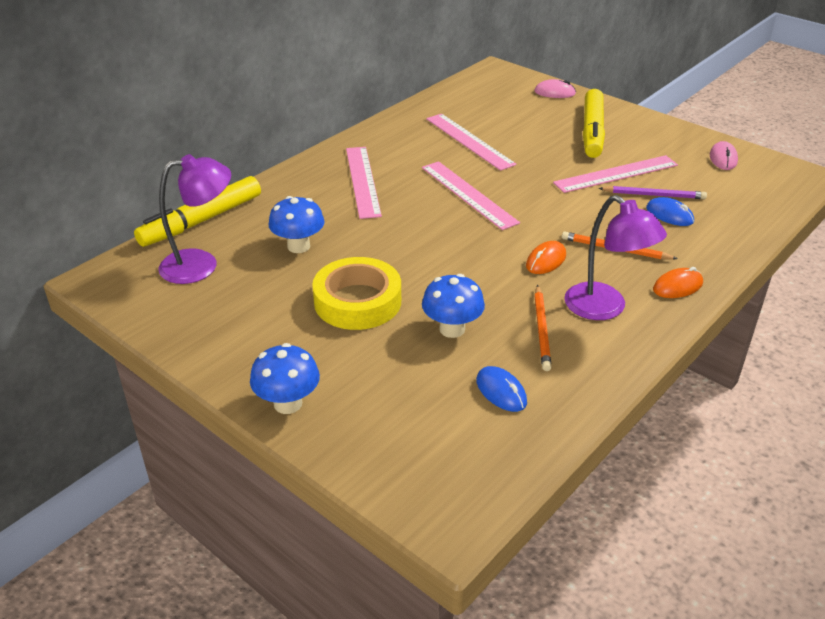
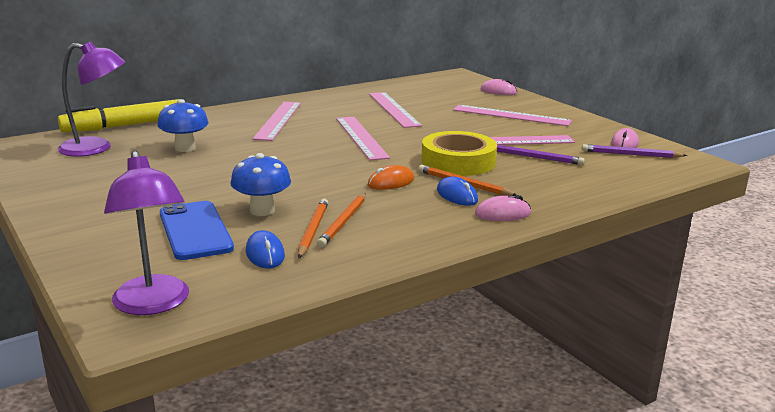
camera: 15 degrees right, 15 degrees down
blue mushroom [250,343,320,414] -> none
yellow tape [312,257,401,330] -> yellow tape moved to [421,131,497,176]
purple lamp [564,195,667,320] -> purple lamp moved to [104,150,189,315]
yellow marker [583,89,605,158] -> pink ruler [453,105,572,126]
blue mouse [646,197,694,226] -> blue mouse moved to [437,177,478,206]
orange mouse [653,267,703,298] -> pink mouse [475,195,531,221]
none -> blue phone [160,201,234,260]
none -> orange pencil [298,198,328,258]
none -> purple pencil [582,144,687,158]

